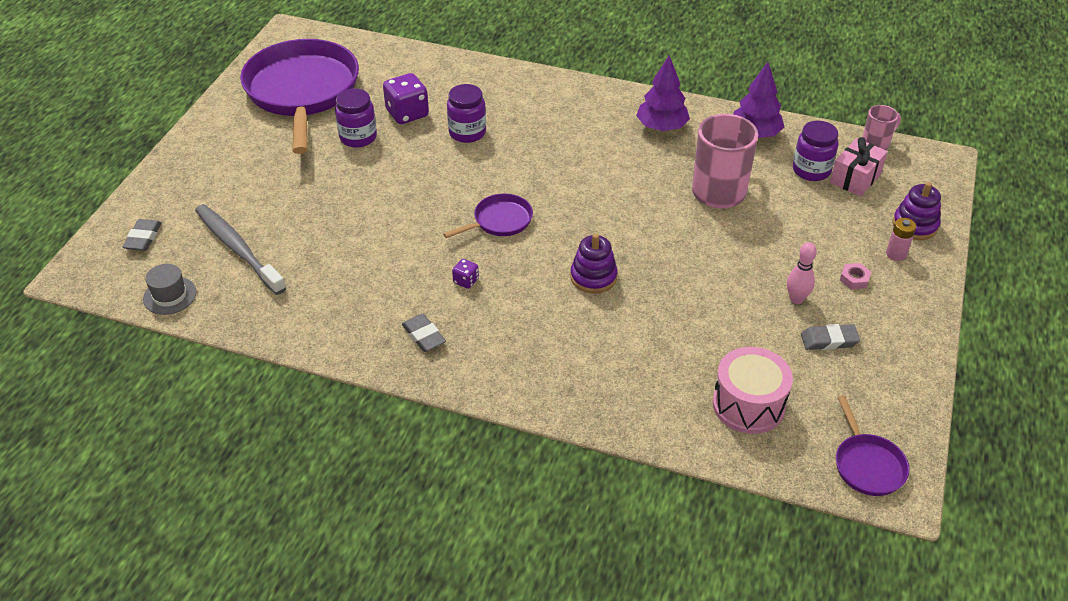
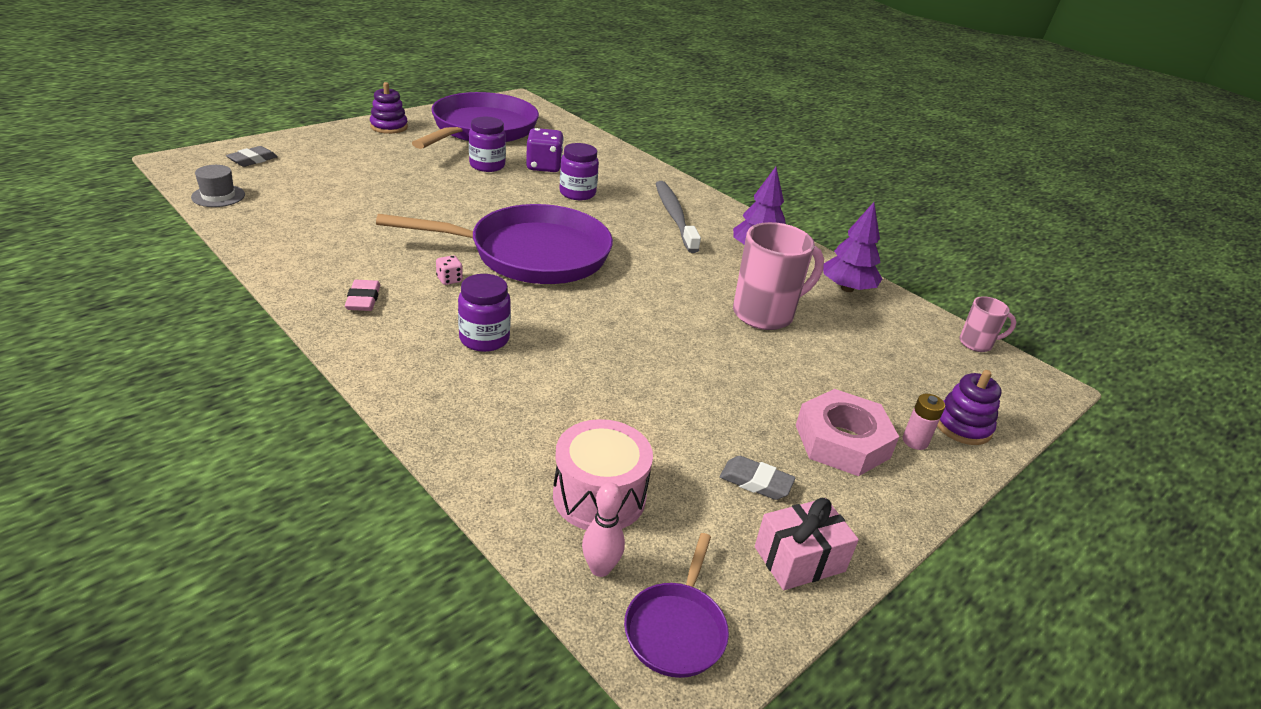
camera: 25 degrees right, 10 degrees down
grey toothbrush [195,204,286,295] -> grey toothbrush moved to [656,181,701,253]
grey eraser [402,314,446,352] -> pink eraser [345,280,380,311]
purple pan [443,194,533,238] -> purple pan [376,204,613,284], size x2.27
purple dice [452,259,479,289] -> pink dice [436,255,463,285]
purple stacking toy [570,234,618,294] -> purple stacking toy moved to [370,82,408,134]
pink bowling pin [787,242,817,304] -> pink bowling pin moved to [582,483,625,577]
purple jar [793,121,838,181] -> purple jar moved to [458,274,511,352]
pink gift [830,137,888,196] -> pink gift moved to [755,498,859,590]
pink nut [840,263,871,289] -> pink nut [796,389,899,476], size x2.47

